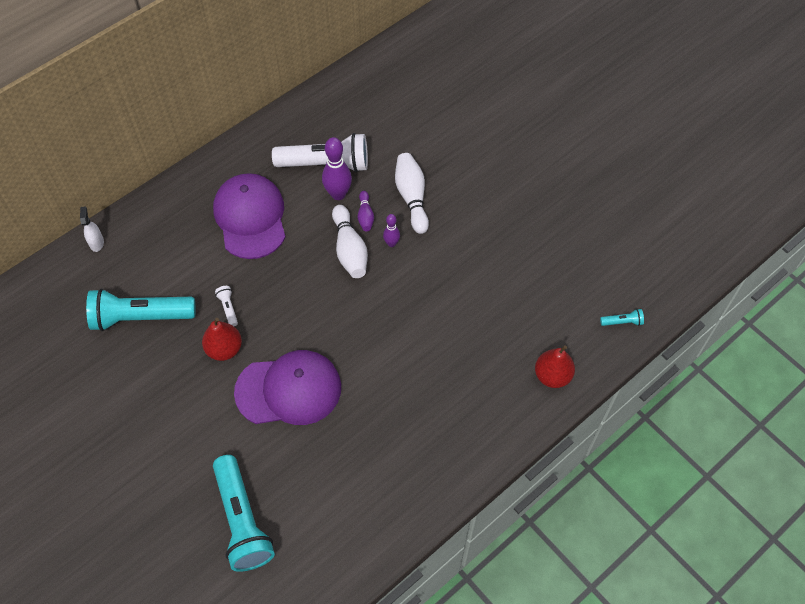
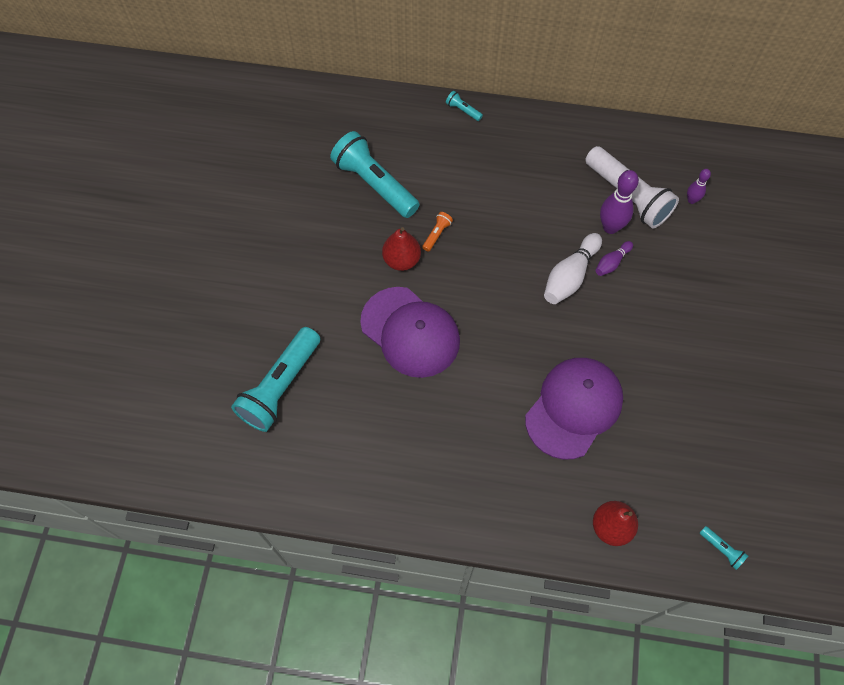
camera: 50 degrees right, 5 degrees up
white spray bottle [80,206,104,252] -> none
purple cap [213,173,286,259] -> purple cap moved to [525,358,623,460]
white flashlight [215,286,238,326] -> orange flashlight [422,212,453,252]
purple bowling pin [383,214,400,247] -> purple bowling pin moved to [687,169,711,204]
white bowling pin [395,153,429,234] -> none
none -> turquoise flashlight [446,91,483,121]

